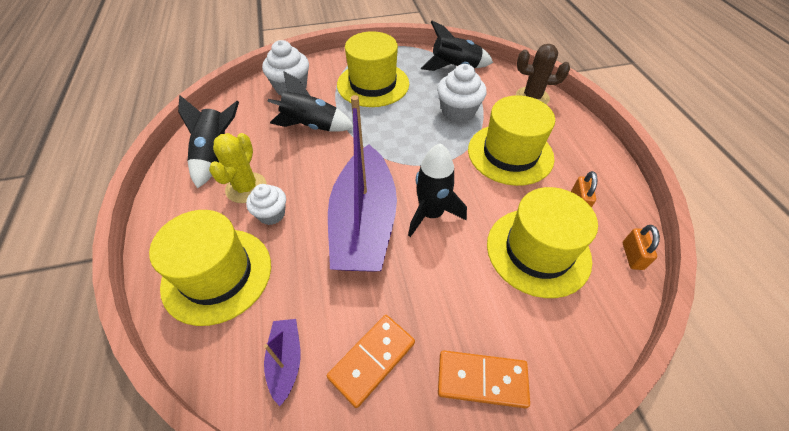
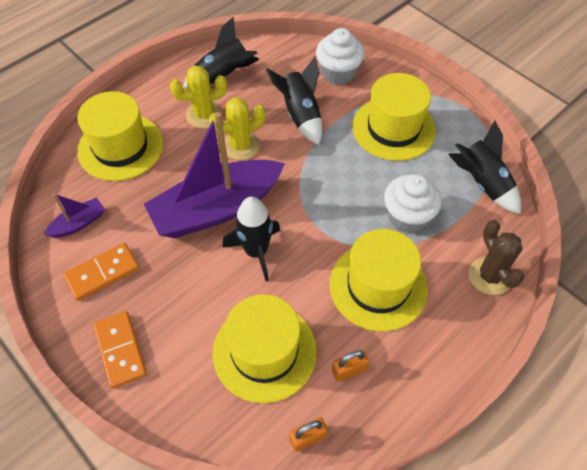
camera: 60 degrees right, 5 degrees up
white cupcake [246,184,286,225] -> none
orange domino [327,315,415,408] -> orange domino turned 45 degrees counterclockwise [63,243,139,301]
none -> yellow cactus [209,98,266,160]

